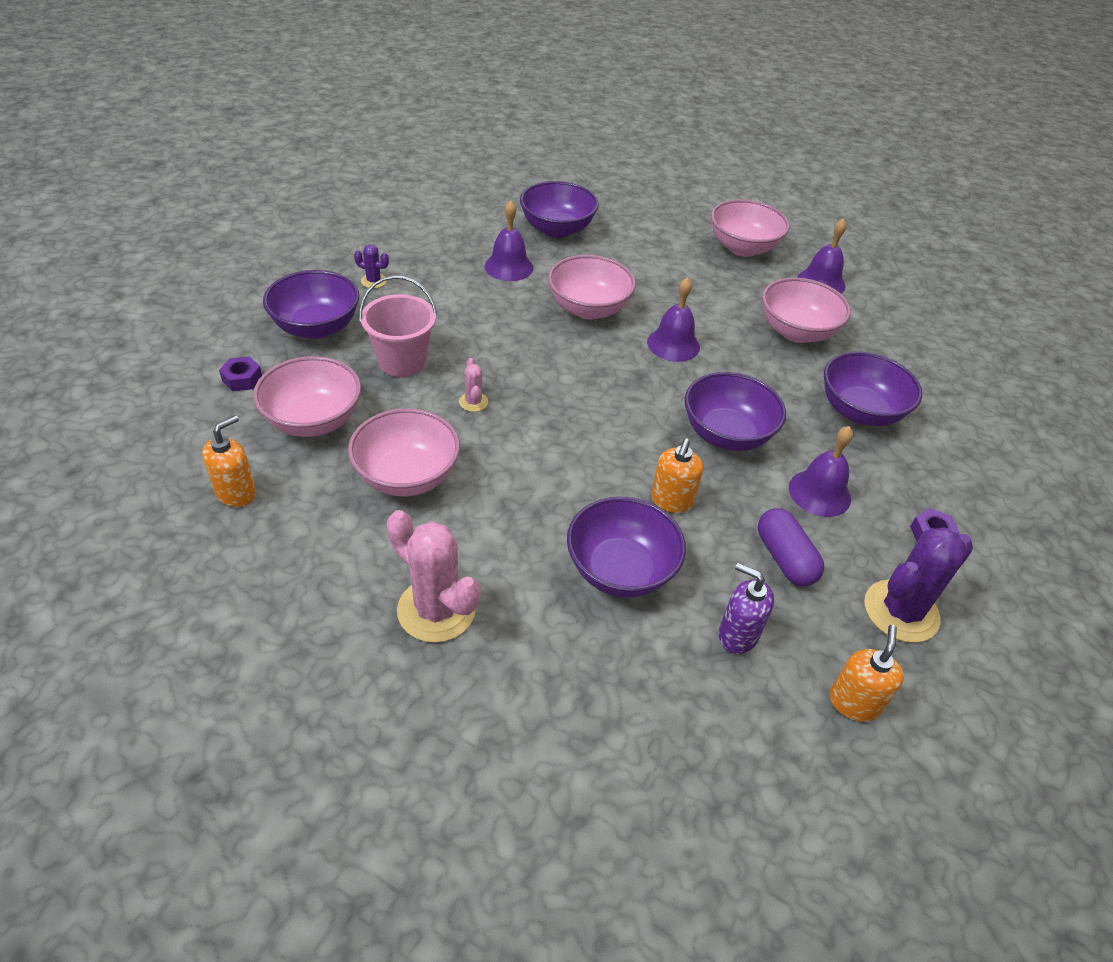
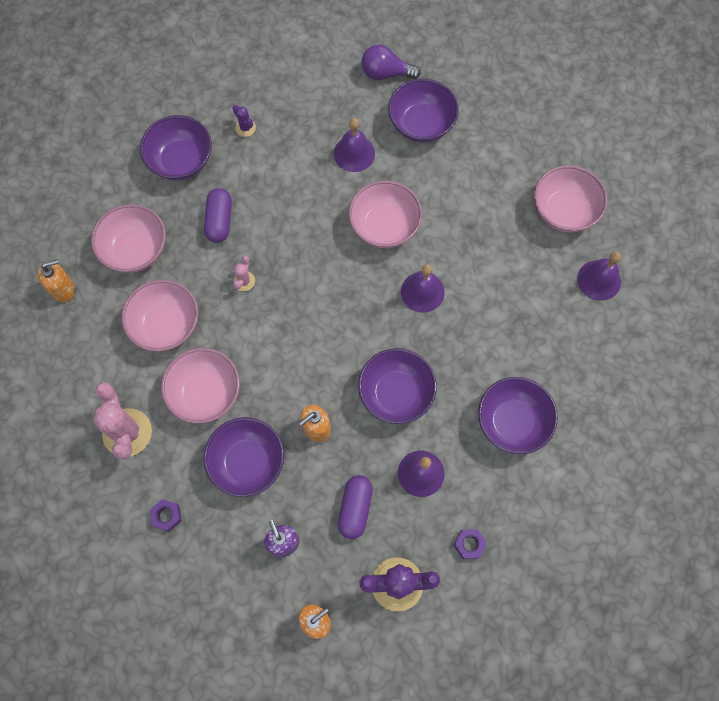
camera: 35 degrees right, 25 degrees up
purple nut [219,356,262,391] -> purple nut moved to [150,499,182,532]
pink bucket [359,276,437,377] -> purple capsule [204,188,232,243]
pink bowl [762,278,851,343] -> pink bowl moved to [161,348,240,424]
none -> purple light bulb [361,44,421,80]

